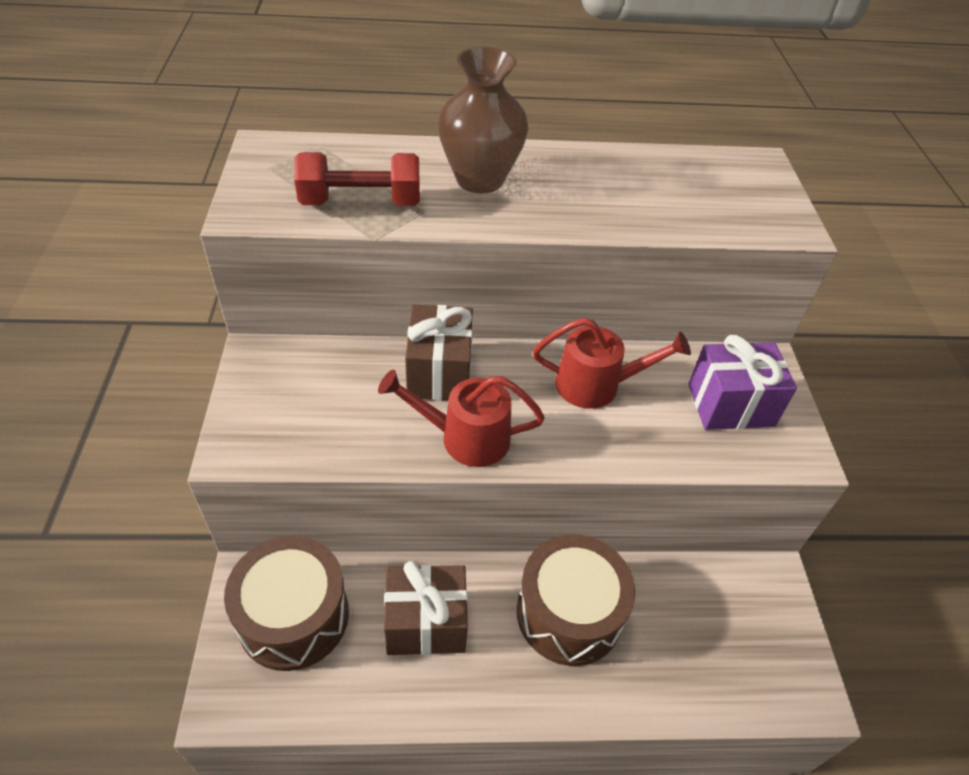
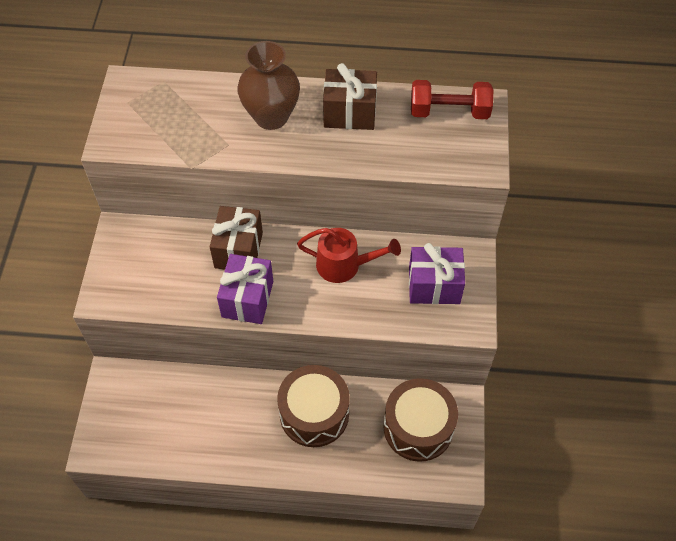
camera: 10 degrees right, 10 degrees up
brown drum [224,536,349,671] -> brown drum moved to [383,378,458,462]
red dumbbell [294,152,420,206] -> red dumbbell moved to [411,80,493,119]
red watering can [378,370,545,467] -> purple gift [217,254,273,324]
brown gift [384,561,468,655] -> brown gift moved to [323,63,377,130]

